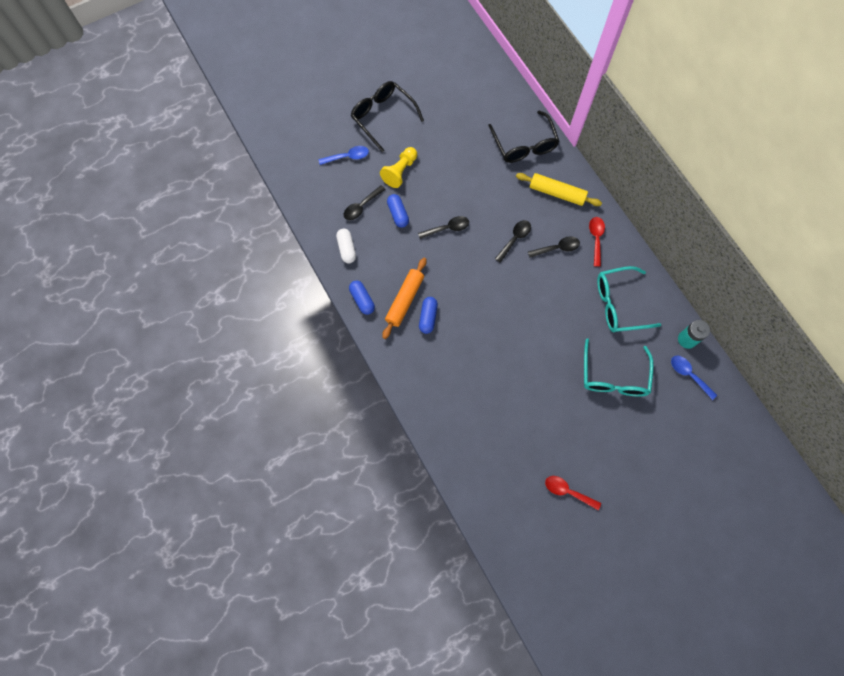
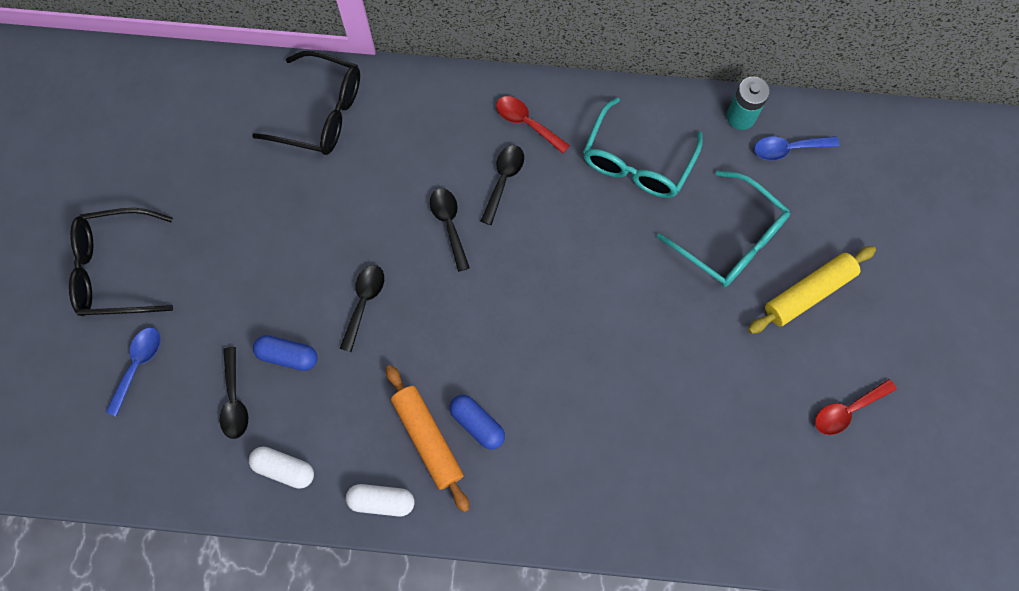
camera: 55 degrees left, 0 degrees up
blue capsule [349,280,375,315] -> white capsule [346,484,414,517]
yellow pawn [380,147,417,188] -> none
yellow rolling pin [516,173,602,206] -> yellow rolling pin moved to [748,246,876,334]

